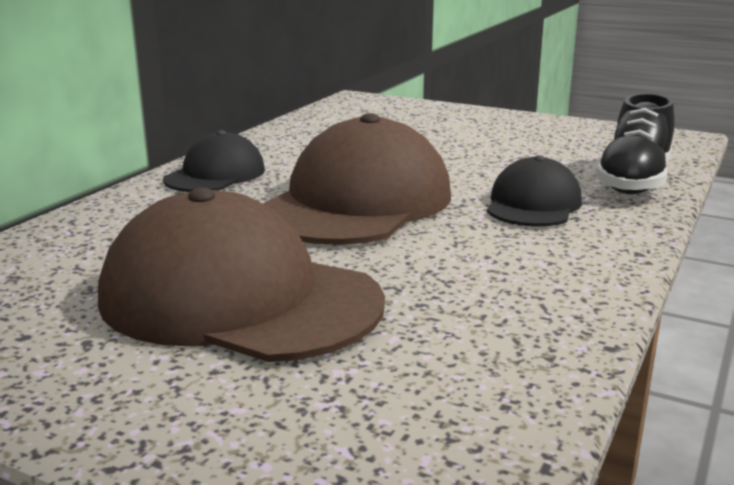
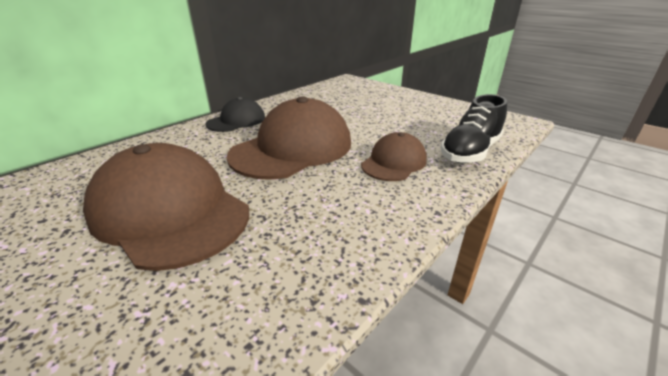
camera: 15 degrees right, 10 degrees up
black cap [487,155,582,227] -> brown cap [361,132,427,181]

